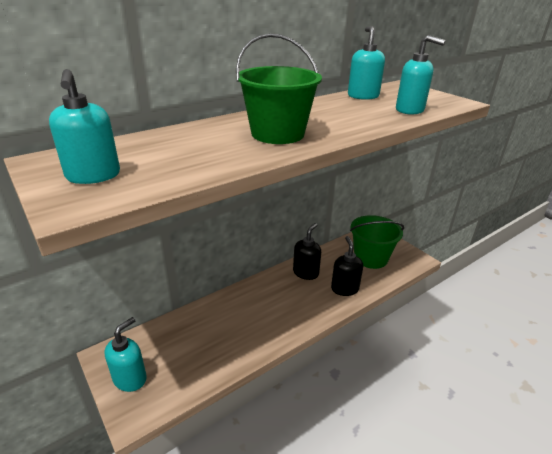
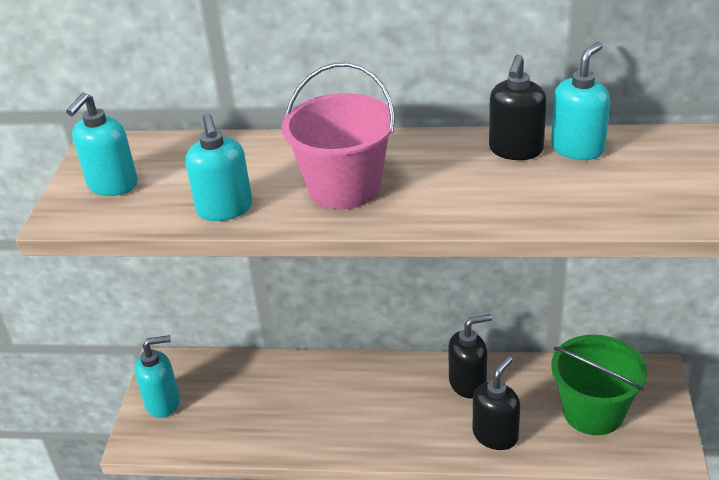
camera: 45 degrees right, 5 degrees up
green bucket [236,33,322,144] -> pink bucket [282,62,395,209]
turquoise soap dispenser [396,35,446,115] -> turquoise soap dispenser moved to [186,113,252,221]
none -> black soap dispenser [489,55,547,160]

